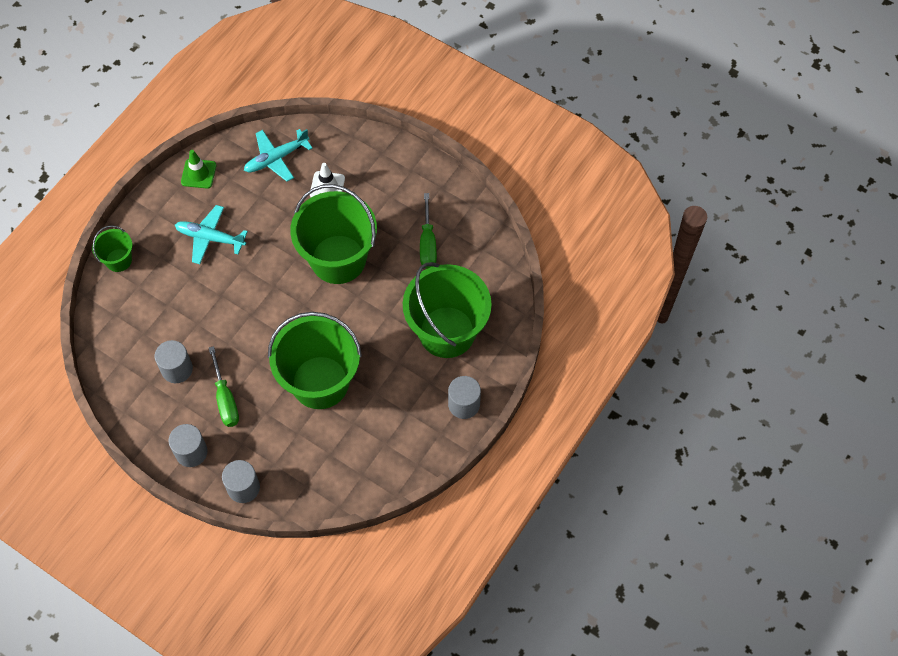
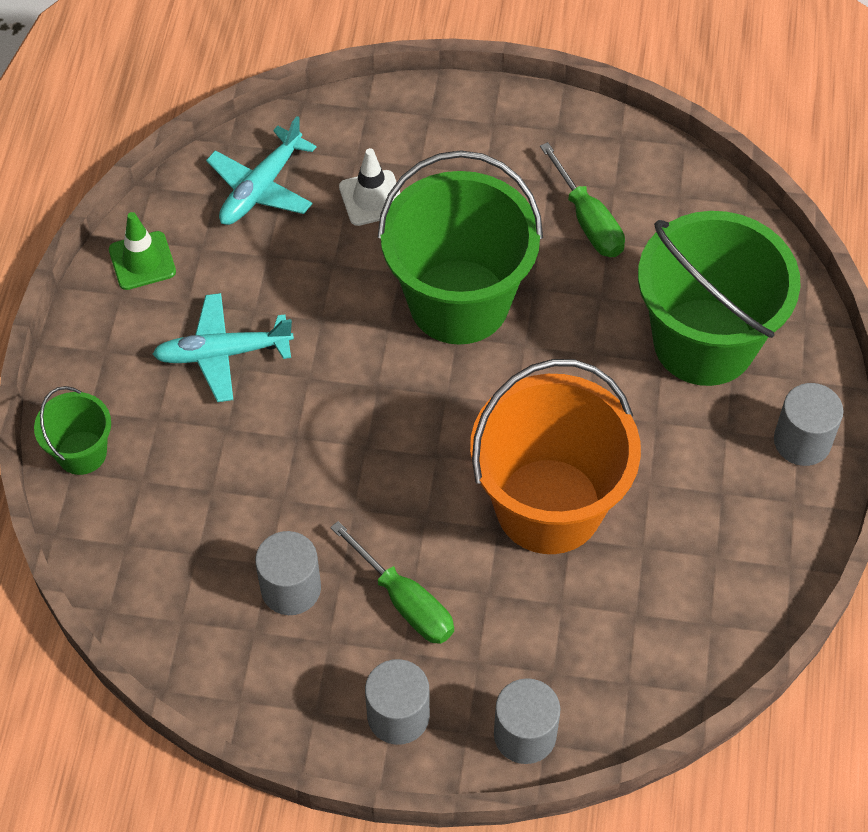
camera: 25 degrees left, 5 degrees down
green bucket [268,312,362,409] -> orange bucket [470,359,641,554]

